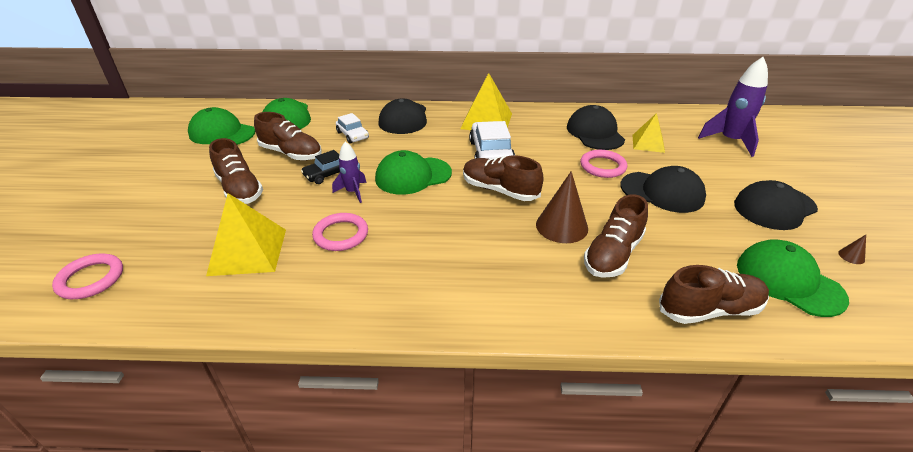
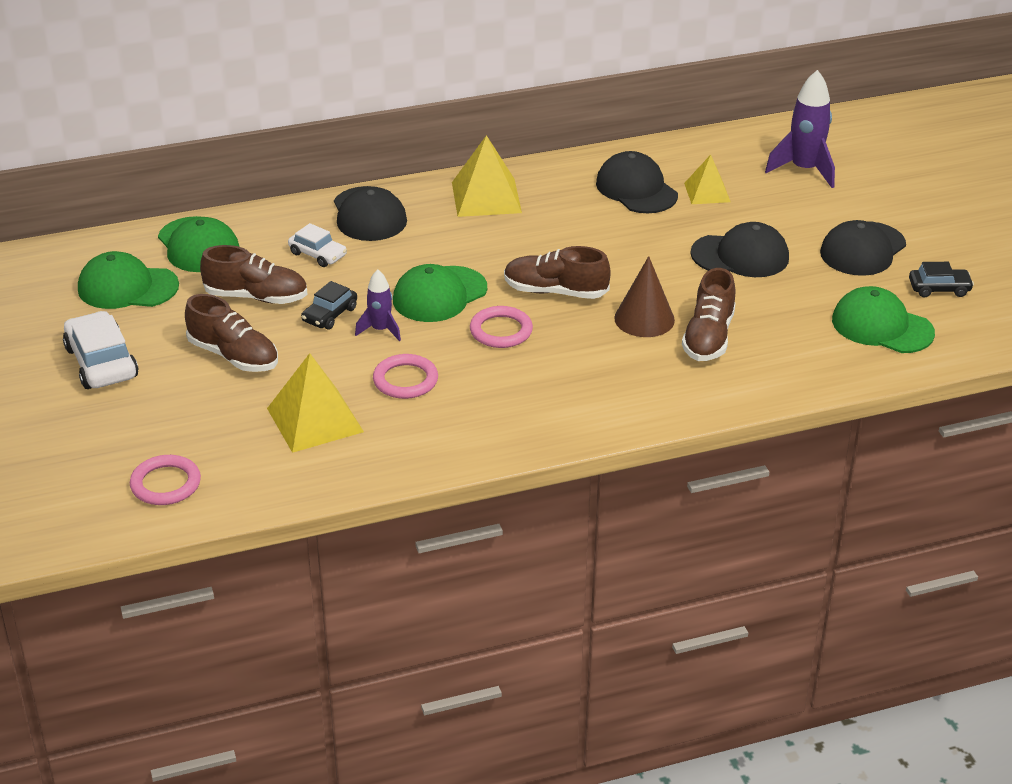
camera: 20 degrees left, 0 degrees up
white car [469,121,515,159] -> white car moved to [63,311,138,389]
pink ring [580,150,627,178] -> pink ring moved to [470,306,533,348]
brown shoe [659,265,769,324] -> none
brown cone [838,235,866,264] -> black car [909,262,974,298]

